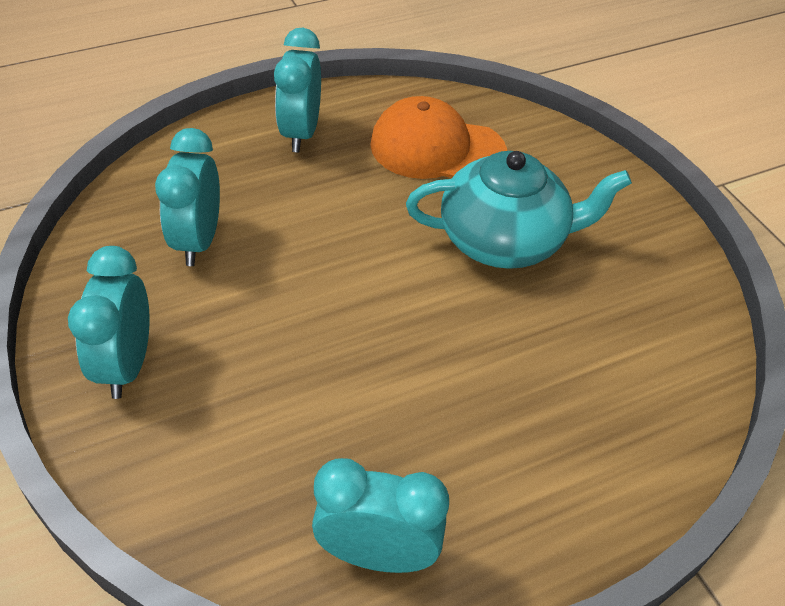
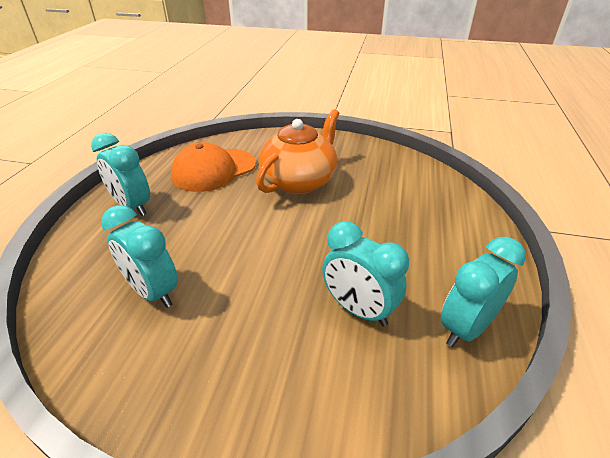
camera: 50 degrees left, 10 degrees down
turquoise clock [68,246,150,399] -> turquoise clock moved to [322,221,409,326]
turquoise teapot [406,151,632,269] -> orange teapot [256,109,339,194]

